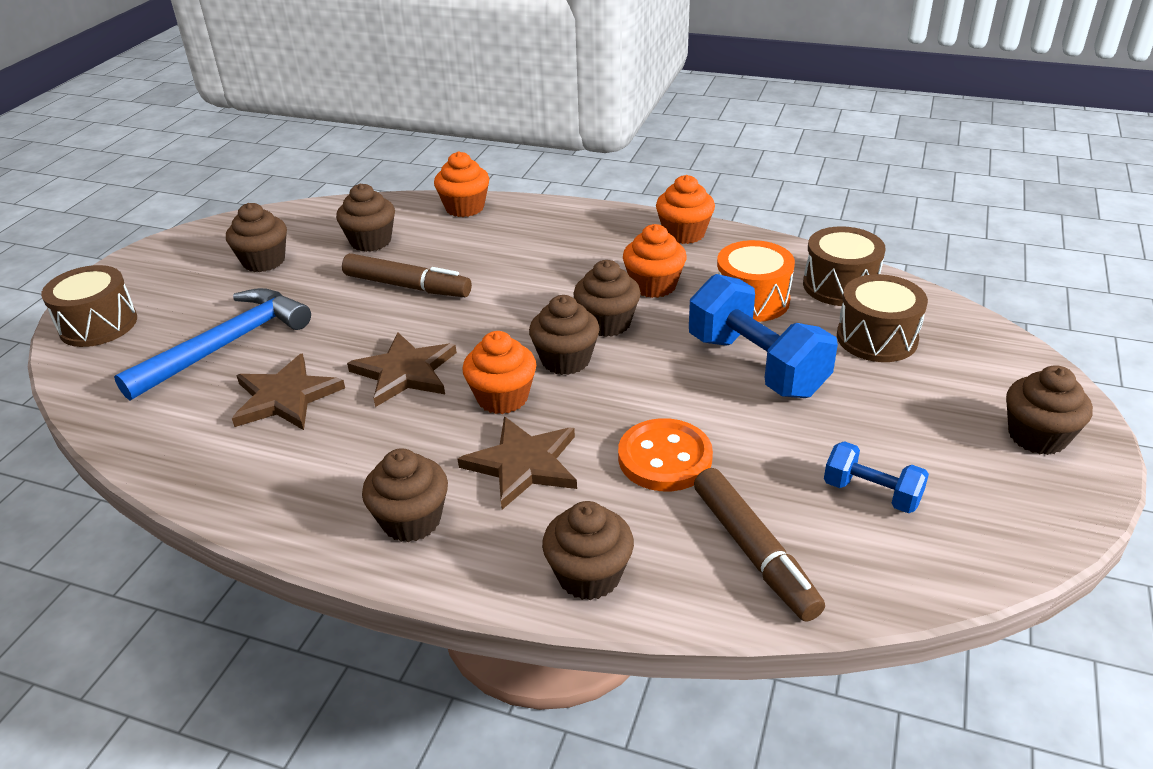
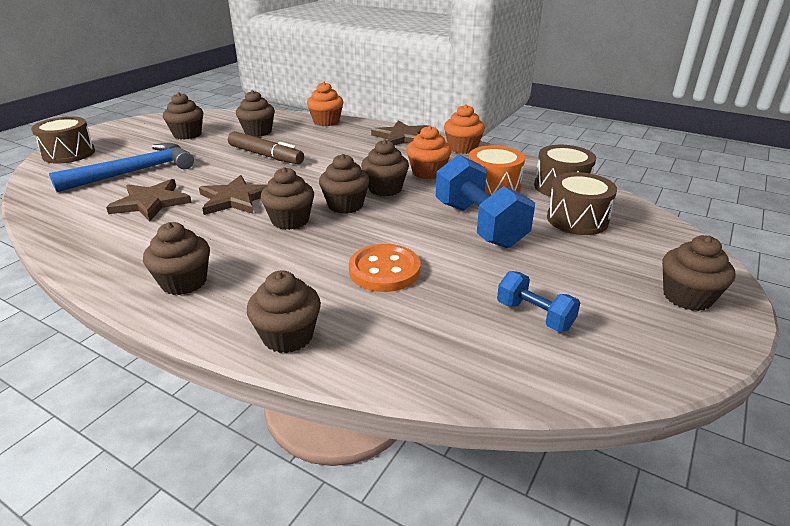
camera: 10 degrees right, 5 degrees down
brown star [458,417,577,510] -> brown star moved to [371,120,428,146]
orange cupcake [463,331,536,414] -> brown cupcake [260,167,314,230]
brown marker [694,468,825,622] -> none

